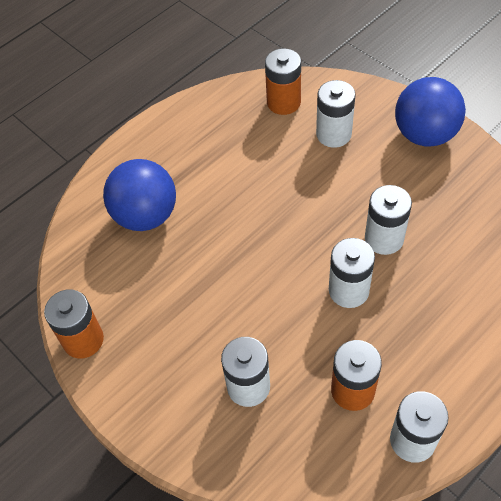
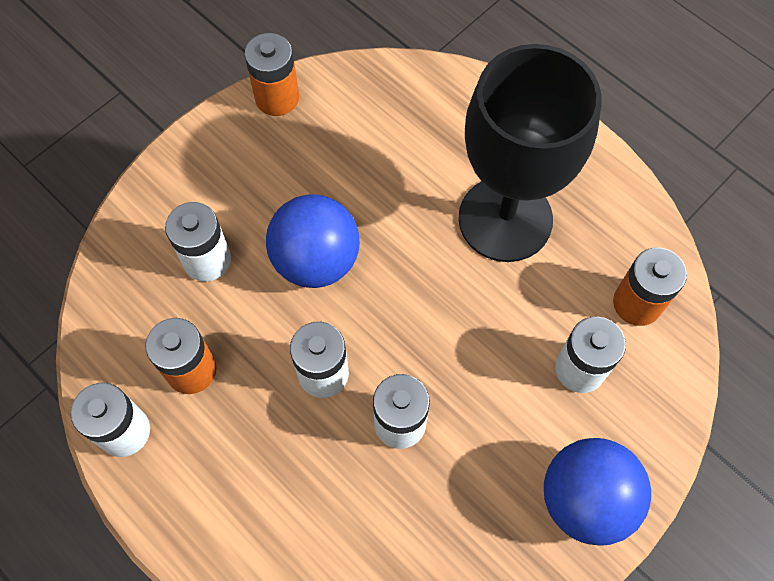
camera: 85 degrees right, 10 degrees up
blue ball [103,159,176,231] -> blue ball moved to [266,194,360,288]
none -> black goblet [458,44,602,262]

